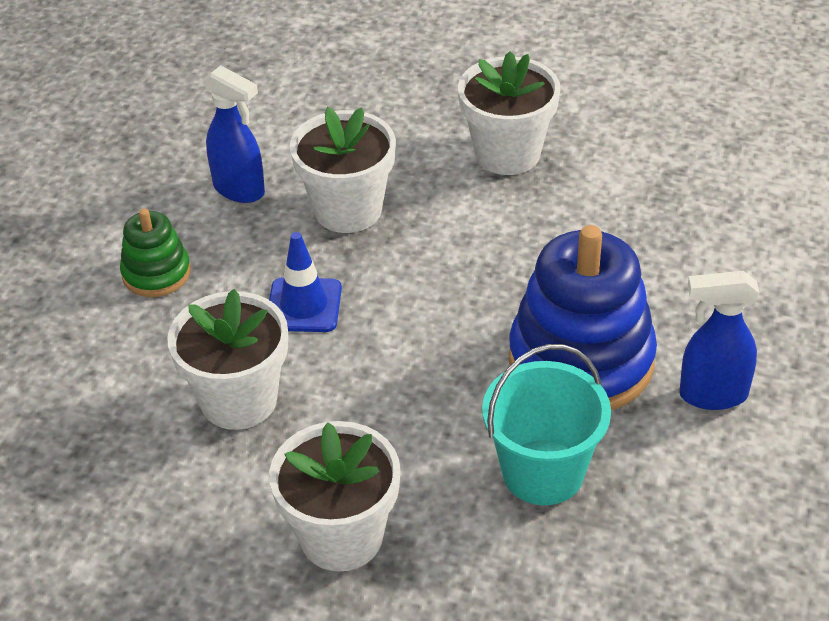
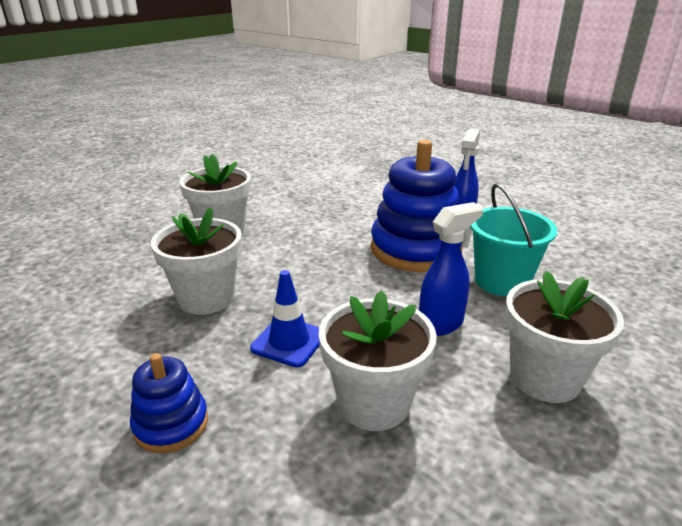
camera: 70 degrees left, 15 degrees down
green stacking toy [120,208,191,297] -> blue stacking toy [130,353,208,453]
blue spray bottle [203,65,265,203] -> blue spray bottle moved to [419,202,483,336]

